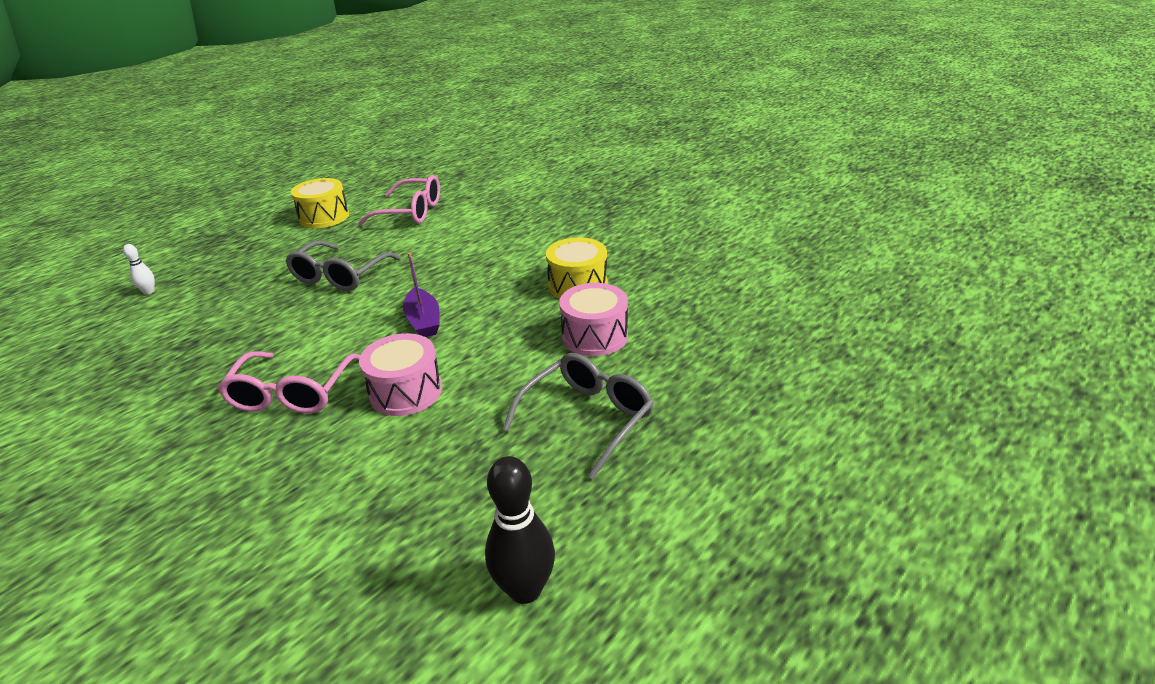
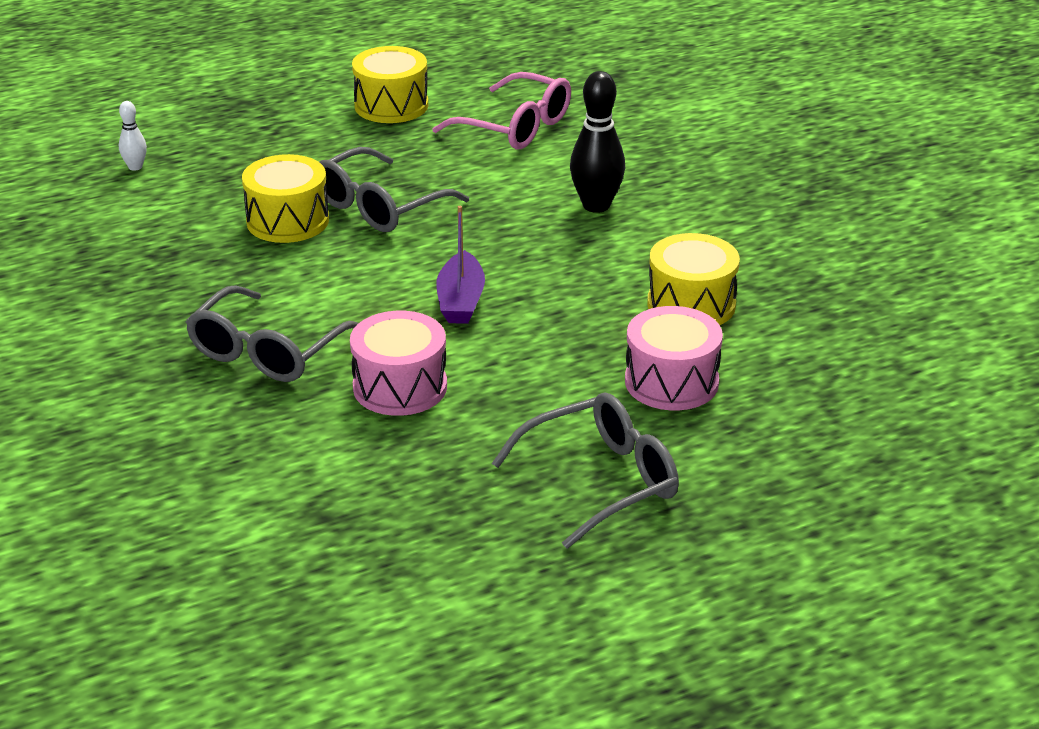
camera: 20 degrees right, 0 degrees up
pink glasses [218,351,360,413] -> grey glasses [186,285,358,382]
black bowling pin [485,456,555,604] -> black bowling pin moved to [570,71,625,213]
none -> yellow drum [242,154,329,243]

